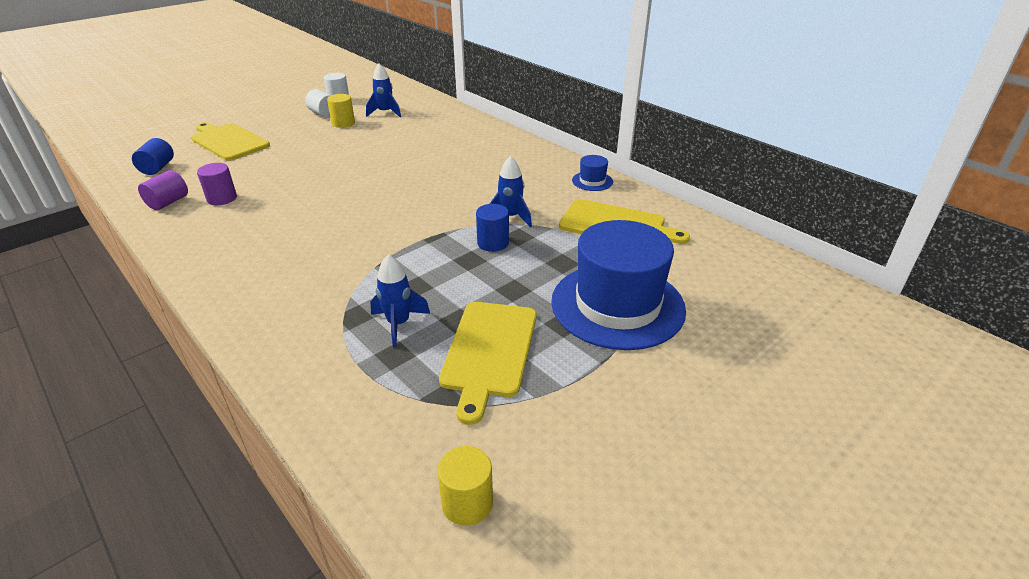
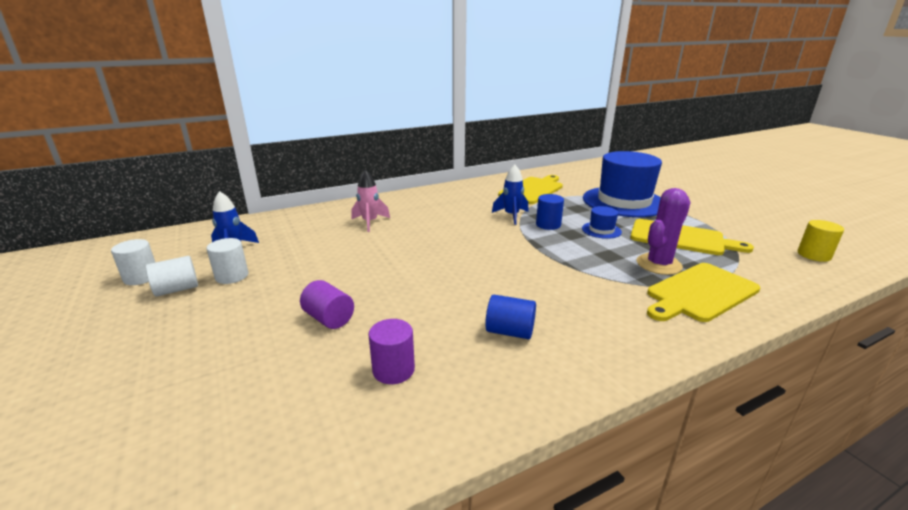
camera: 75 degrees left, 10 degrees down
blue cylinder [132,138,174,175] -> blue cylinder moved to [485,295,536,339]
purple cylinder [138,170,188,210] -> purple cylinder moved to [300,280,354,329]
yellow cutting board [191,122,270,161] -> yellow cutting board moved to [647,263,760,322]
yellow cylinder [327,94,355,128] -> white cylinder [207,238,248,284]
blue rocket [370,254,430,348] -> purple cactus [636,188,691,275]
blue hat [572,155,613,191] -> blue hat moved to [582,206,622,239]
none -> pink rocket [352,170,390,232]

